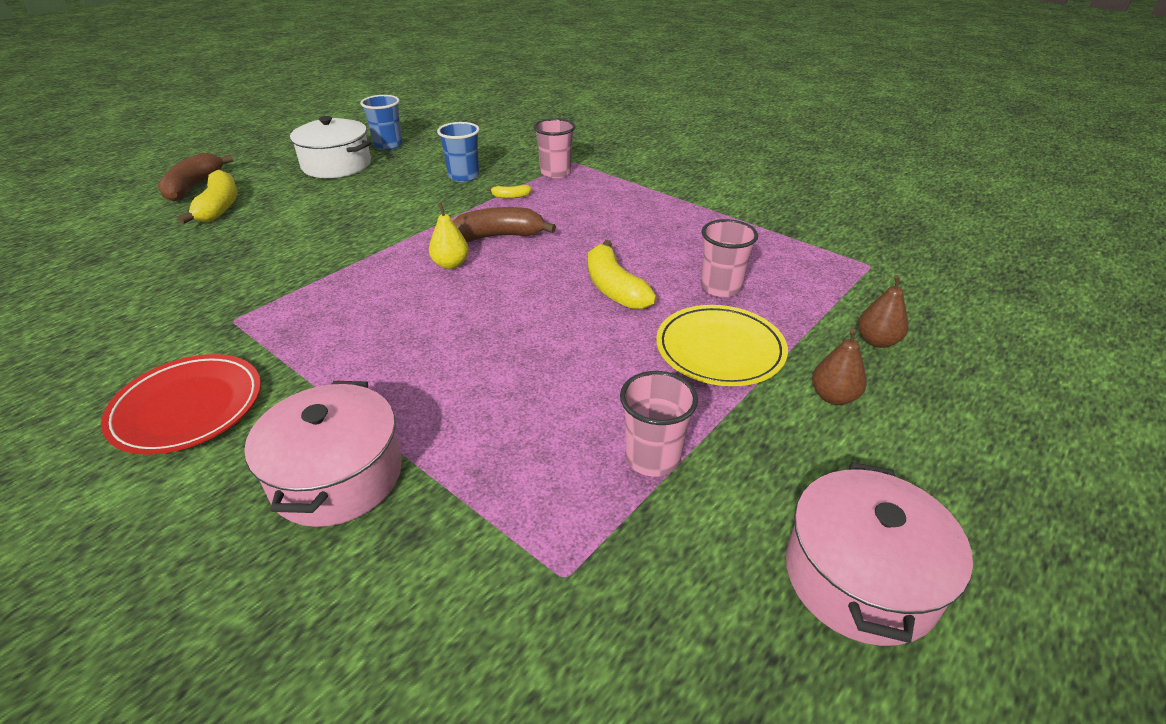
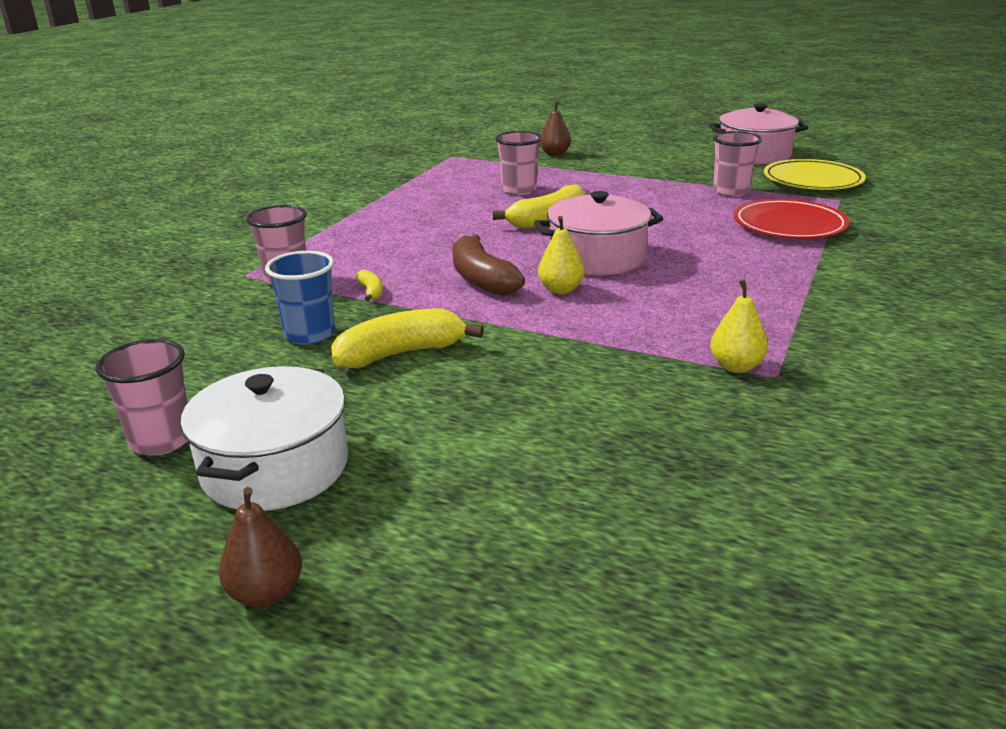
camera: 105 degrees left, 10 degrees down
red plate [101,354,261,455] -> red plate moved to [734,199,849,239]
brown banana [158,153,233,201] -> none
yellow banana [178,170,238,224] -> yellow banana moved to [331,308,484,368]
pink pot [244,381,402,527] -> pink pot moved to [534,191,663,275]
blue cup [360,95,403,150] -> pink cup [96,339,188,456]
yellow plate [656,305,788,386] -> yellow plate moved to [764,159,866,190]
brown pear [812,329,867,405] -> brown pear moved to [219,487,302,607]
none -> yellow pear [710,280,768,373]

